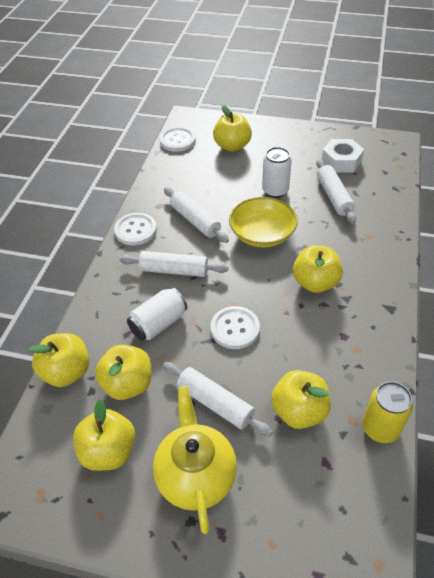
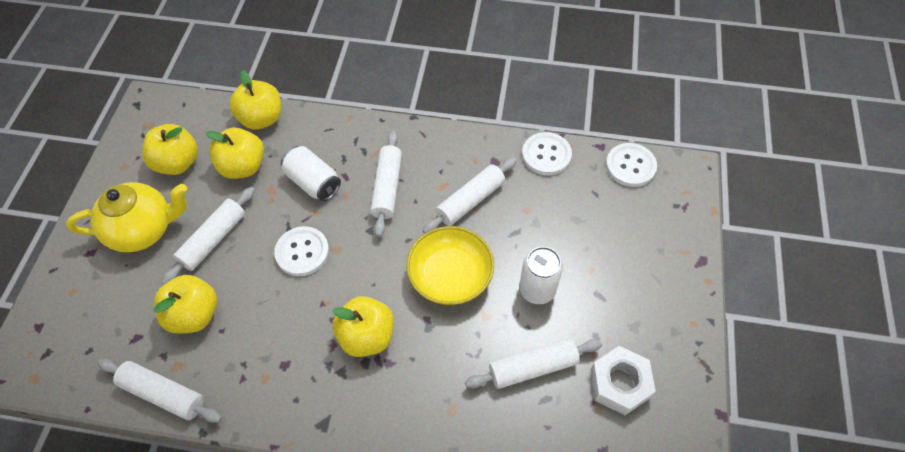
camera: 85 degrees right, 10 degrees up
white button [114,213,157,246] -> white button moved to [522,132,572,175]
yellow apple [213,105,252,152] -> none
yellow can [362,381,413,443] -> white rolling pin [97,359,222,423]

